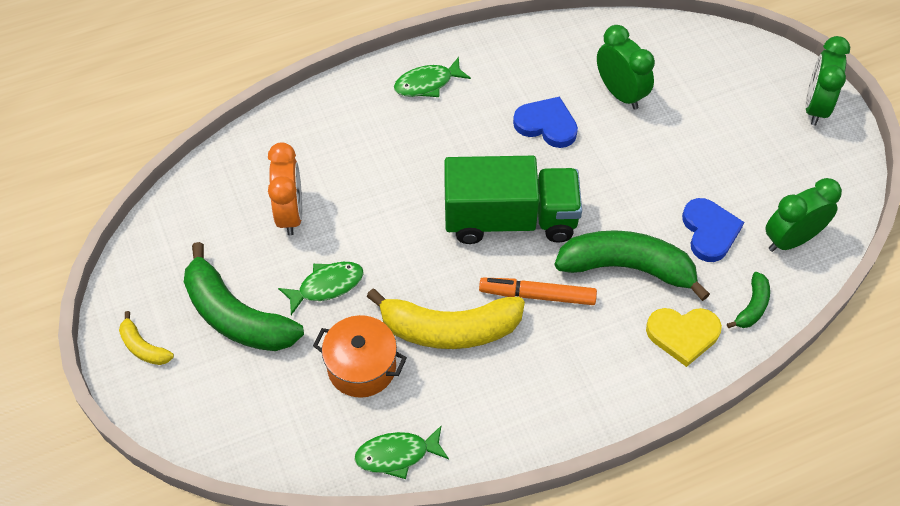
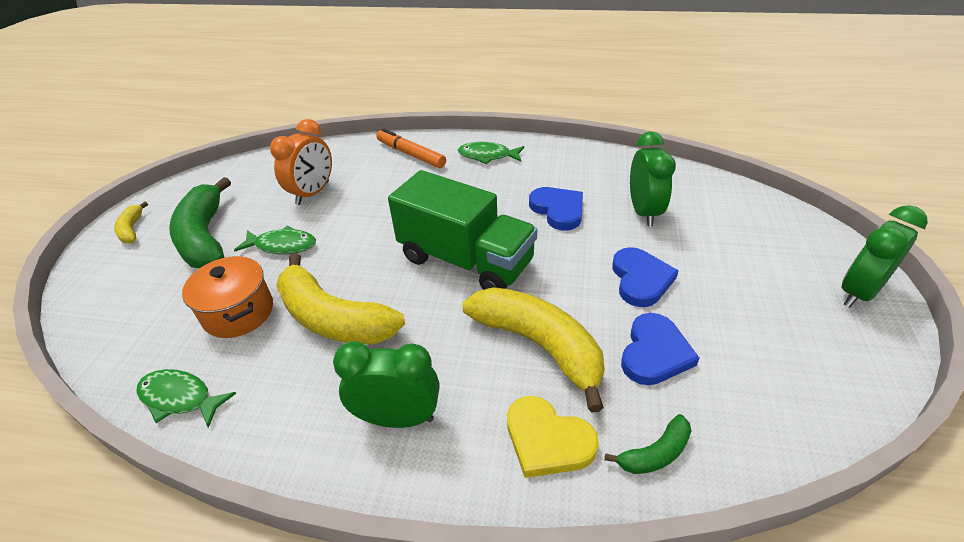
camera: 35 degrees right, 15 degrees down
orange marker [479,278,597,305] -> orange marker moved to [376,128,446,168]
green banana [555,230,710,301] -> yellow banana [462,287,605,413]
green clock [766,178,842,252] -> green clock moved to [333,342,439,428]
none -> blue heart [612,247,679,307]

